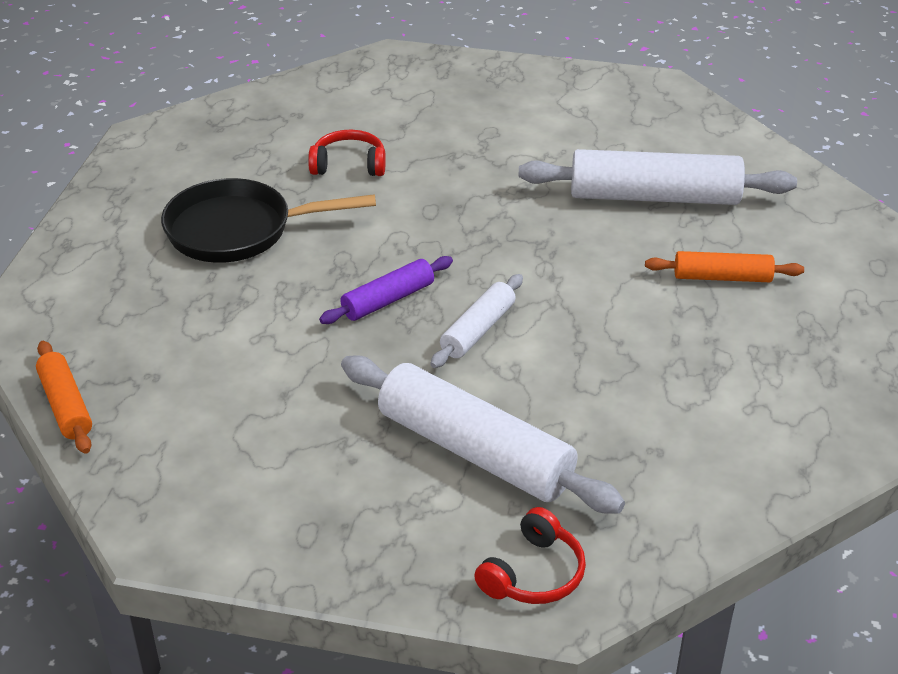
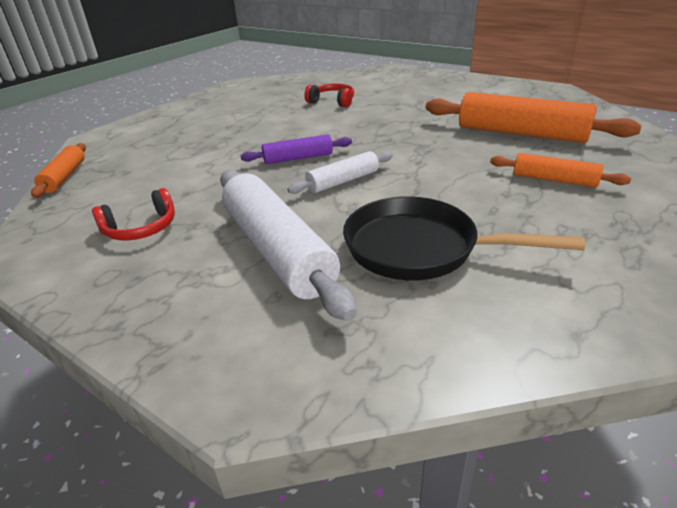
camera: 25 degrees right, 5 degrees down
black pan [161,178,376,263] -> black pan moved to [343,196,585,280]
red headphones [474,507,586,604] -> red headphones moved to [92,188,175,241]
white rolling pin [518,149,797,205] -> orange rolling pin [426,92,642,143]

